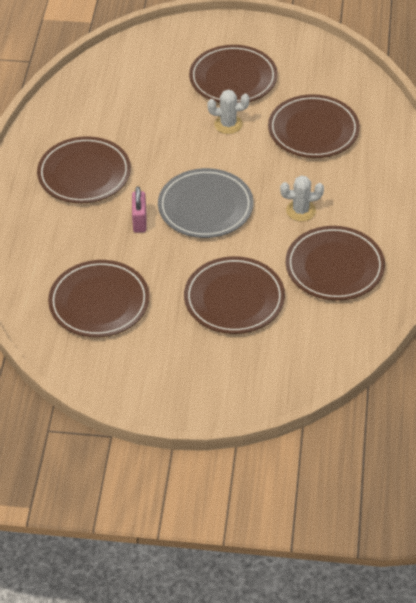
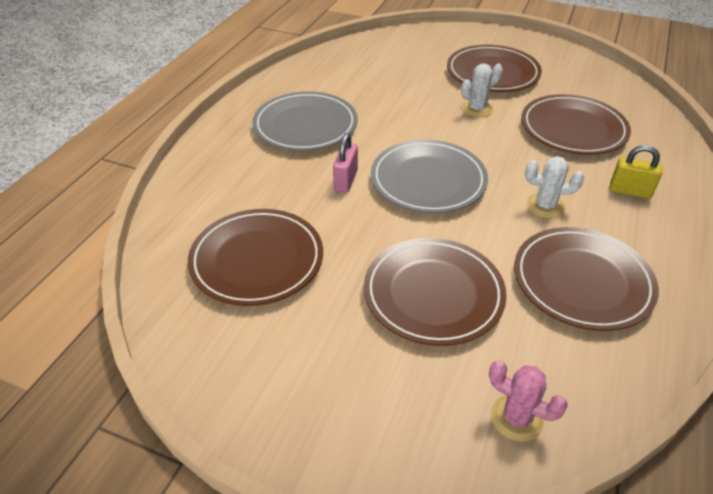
camera: 15 degrees right, 5 degrees down
brown plate [37,136,131,203] -> grey plate [252,91,358,151]
white cactus [207,90,249,134] -> white cactus turned 45 degrees counterclockwise [461,63,503,117]
none -> pink cactus [489,360,568,442]
none -> yellow padlock [610,145,663,199]

